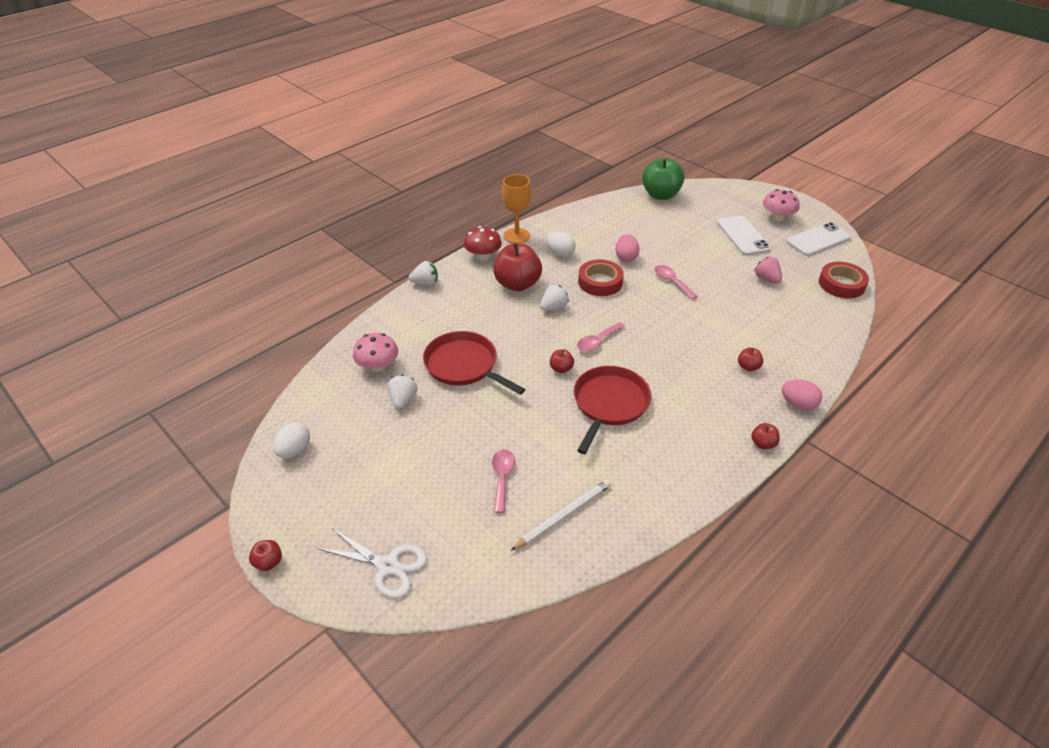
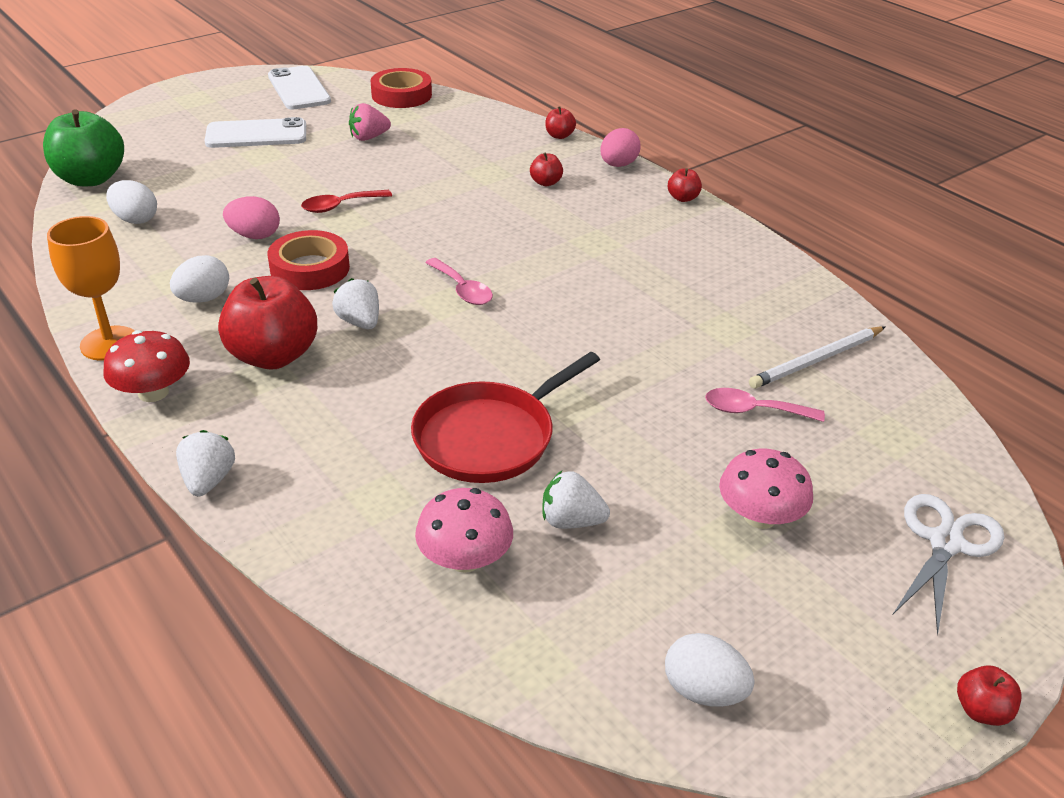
camera: 85 degrees left, 5 degrees down
white pencil [511,480,611,551] -> white pencil turned 90 degrees counterclockwise [749,326,885,389]
red apple [550,349,574,373] -> red apple moved to [545,106,576,139]
red pan [574,366,651,454] -> none
pink spoon [655,265,698,299] -> red spoon [301,190,392,213]
pink mushroom [763,189,800,221] -> pink mushroom moved to [719,449,813,529]
none -> white egg [106,180,157,224]

